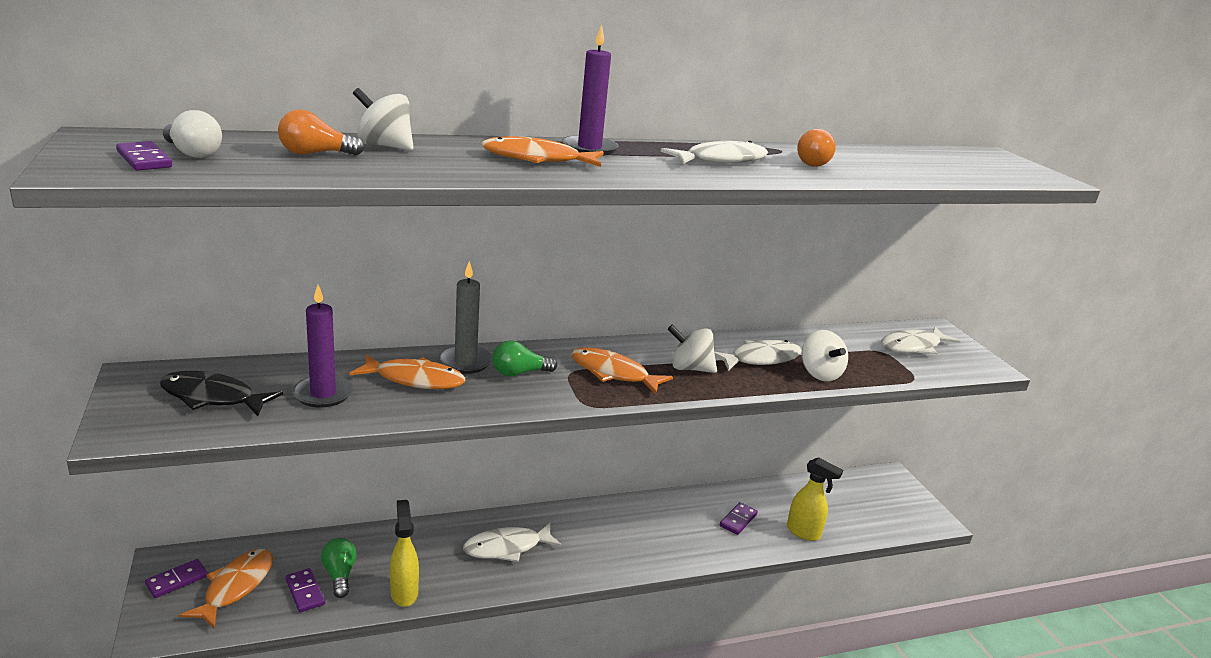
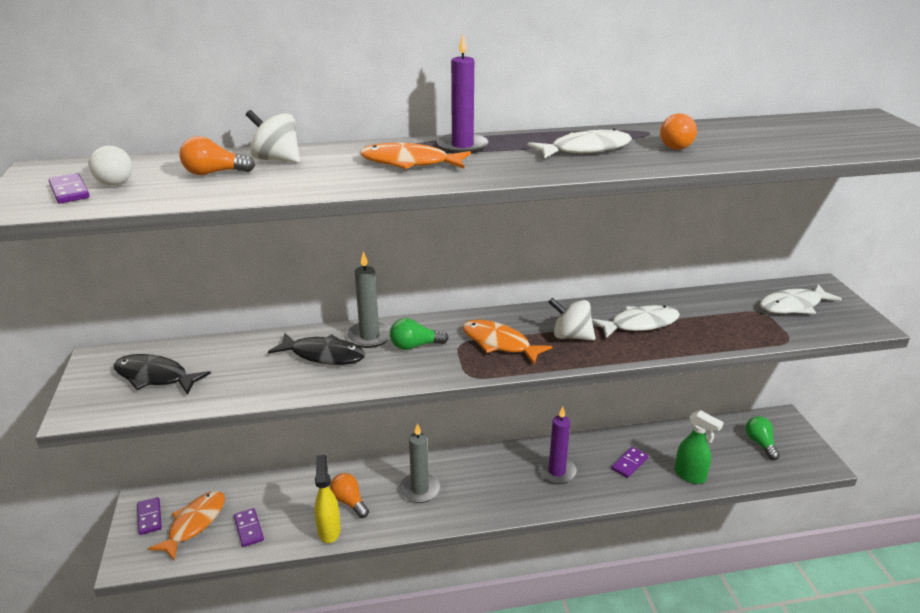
camera: 10 degrees right, 5 degrees up
purple domino [145,559,208,598] -> purple domino turned 75 degrees counterclockwise [137,497,162,535]
purple candle [292,285,353,408] -> purple candle moved to [537,407,578,484]
green light bulb [321,538,357,598] -> green light bulb moved to [746,416,780,460]
orange fish [350,354,465,389] -> black fish [268,333,365,365]
white fish [463,522,562,562] -> grey candle [399,423,441,503]
yellow spray bottle [787,457,843,541] -> green spray bottle [675,410,724,484]
white spinning top [802,330,848,381] -> none
none -> orange light bulb [330,473,369,518]

